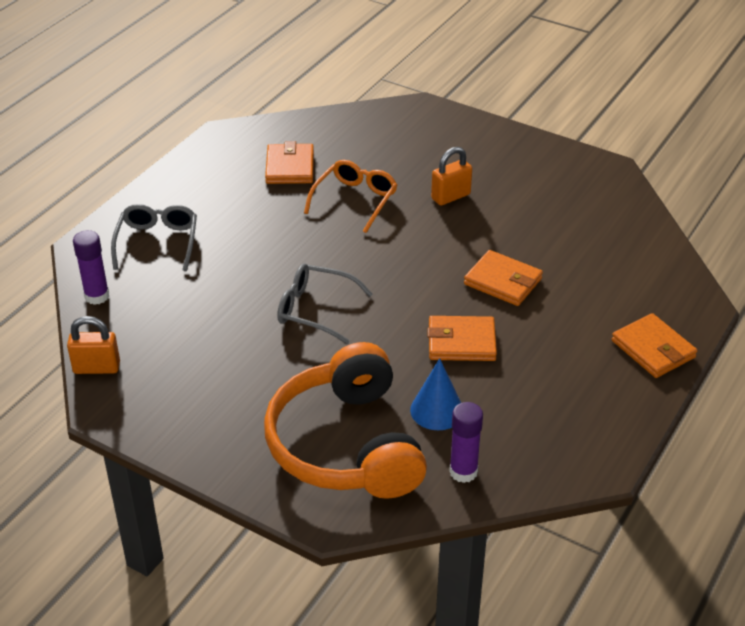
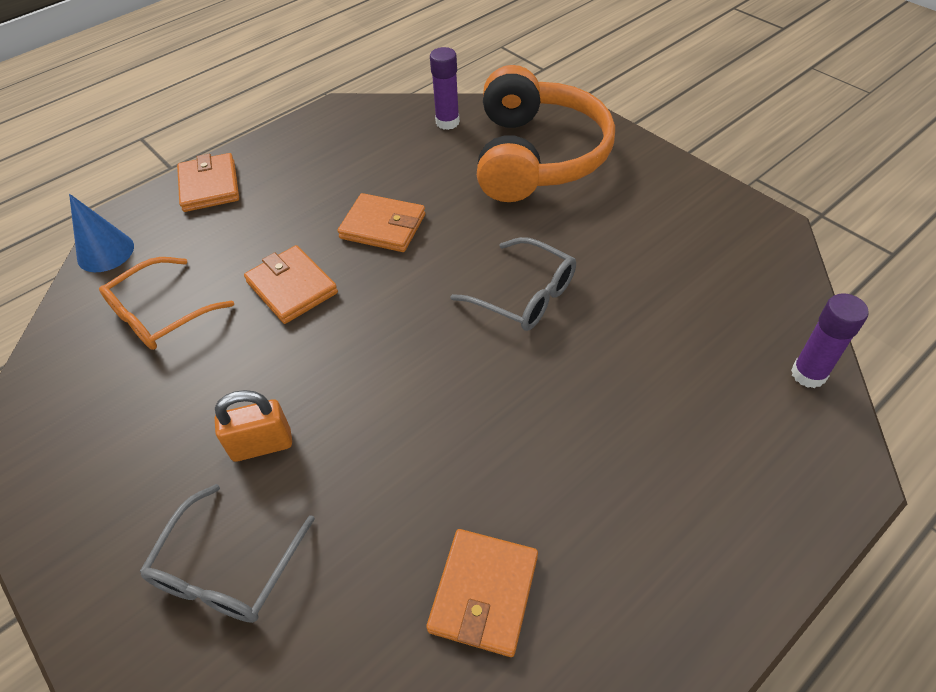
camera: 160 degrees left, 10 degrees up
orange padlock [67,316,120,374] -> none
grey glasses [111,204,197,271] -> grey glasses moved to [140,484,315,623]
orange glasses [304,160,397,233] -> orange glasses moved to [99,257,234,350]
blue cone [410,358,461,430] -> blue cone moved to [69,194,134,272]

